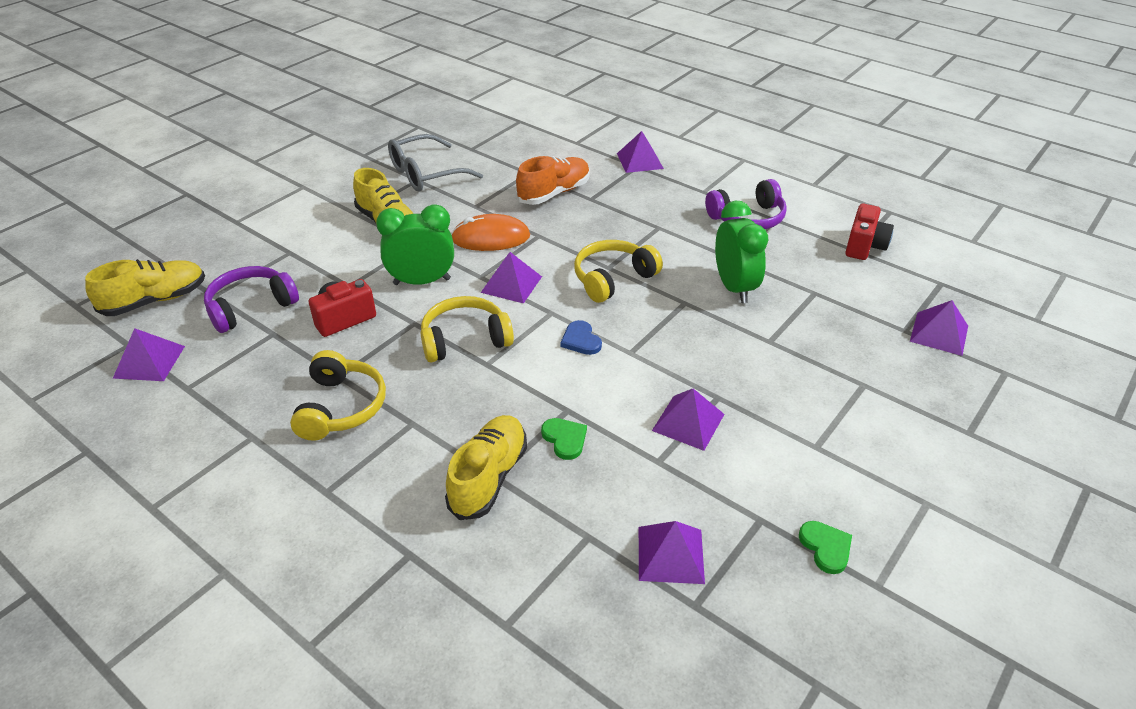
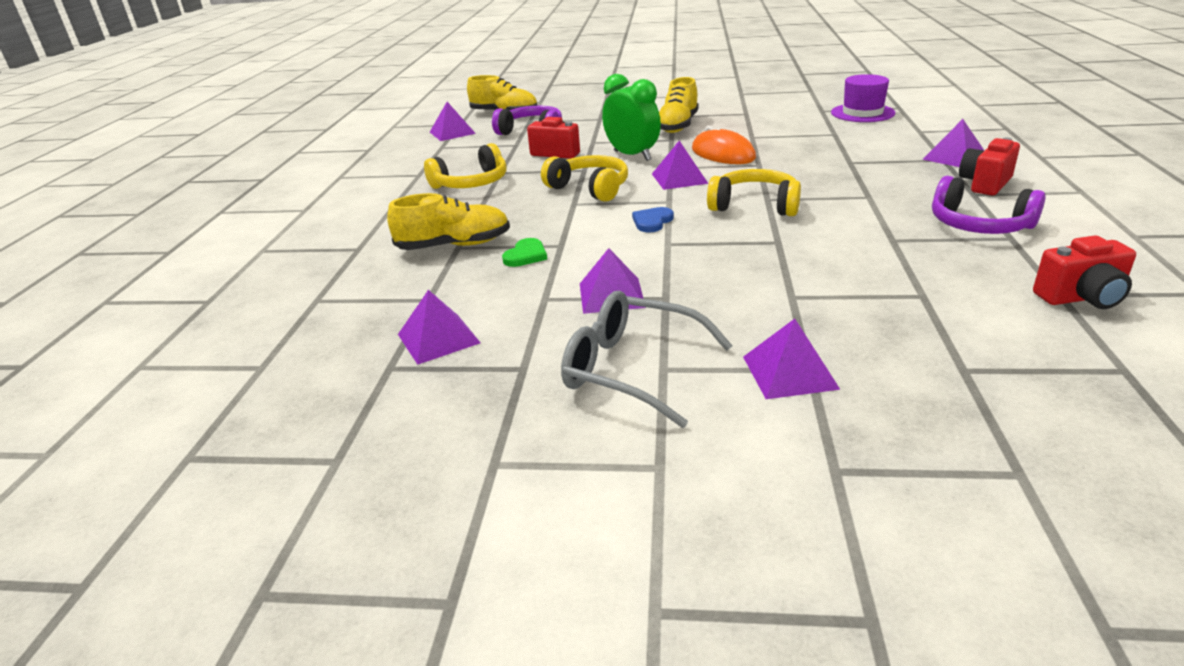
camera: 60 degrees right, 10 degrees down
grey glasses [388,134,483,191] -> grey glasses moved to [561,290,733,428]
orange shoe [516,156,590,205] -> none
green clock [715,201,768,303] -> none
green heart [799,521,852,574] -> none
purple pyramid [910,300,968,356] -> purple pyramid moved to [743,319,841,399]
none -> purple hat [831,74,895,122]
none -> red camera [959,138,1020,195]

